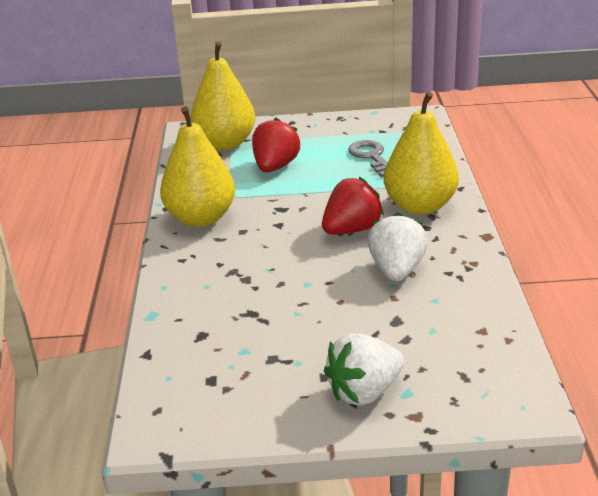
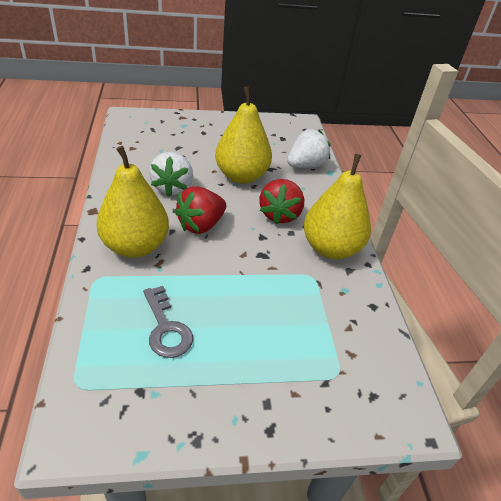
camera: 170 degrees right, 10 degrees up
yellow pear [190,42,255,150] -> yellow pear moved to [215,87,272,184]
red strawberry [252,118,300,172] -> red strawberry moved to [259,179,304,225]
white strawberry [324,333,404,406] -> white strawberry moved to [287,129,330,168]

